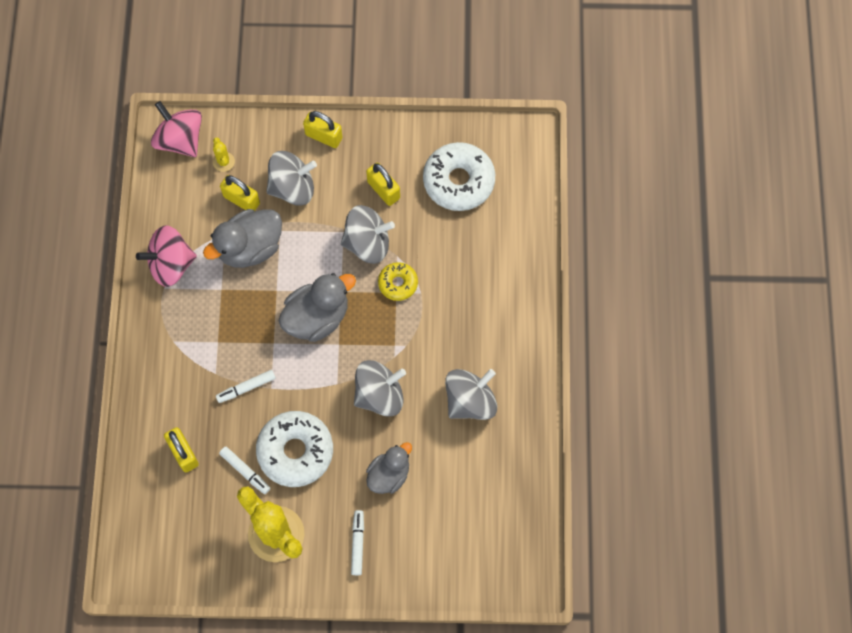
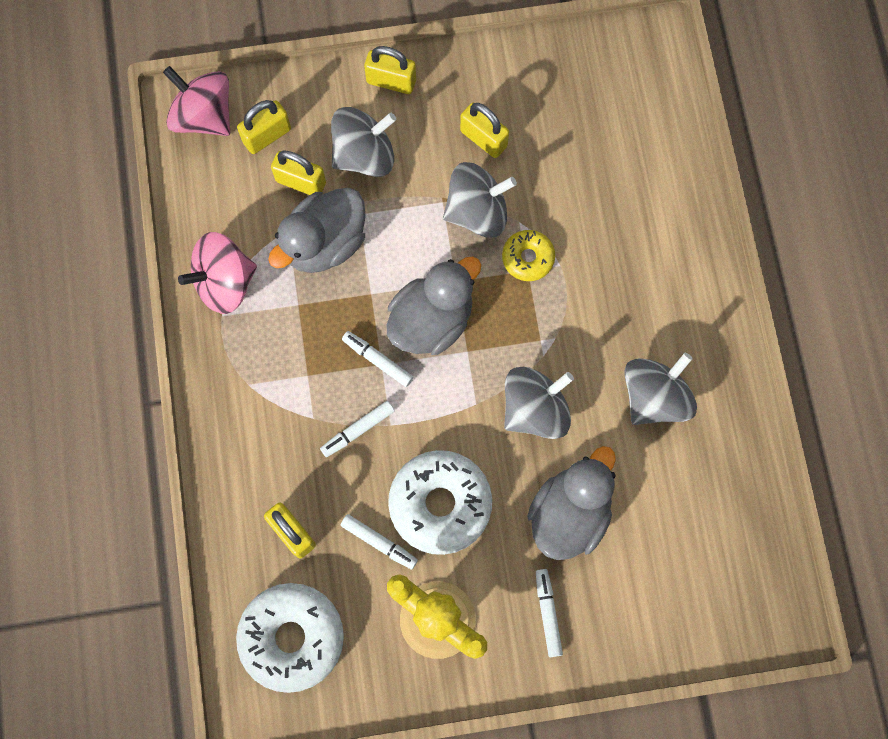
camera: 10 degrees left, 5 degrees up
yellow cactus [213,137,235,172] -> yellow padlock [237,100,291,154]
grey duck [366,442,412,494] -> grey duck [527,446,616,560], size x1.50
white donut [423,142,495,211] -> white donut moved to [236,583,344,693]
none -> white marker [342,331,414,387]

